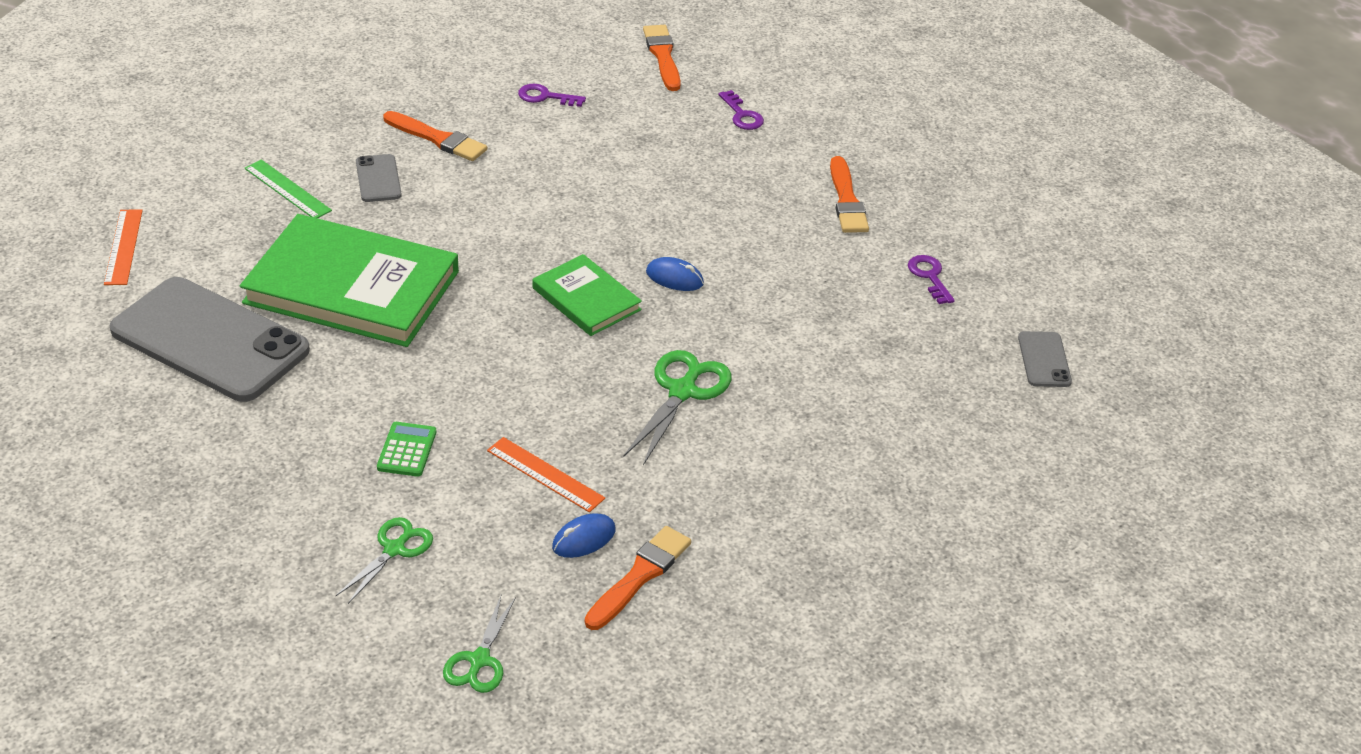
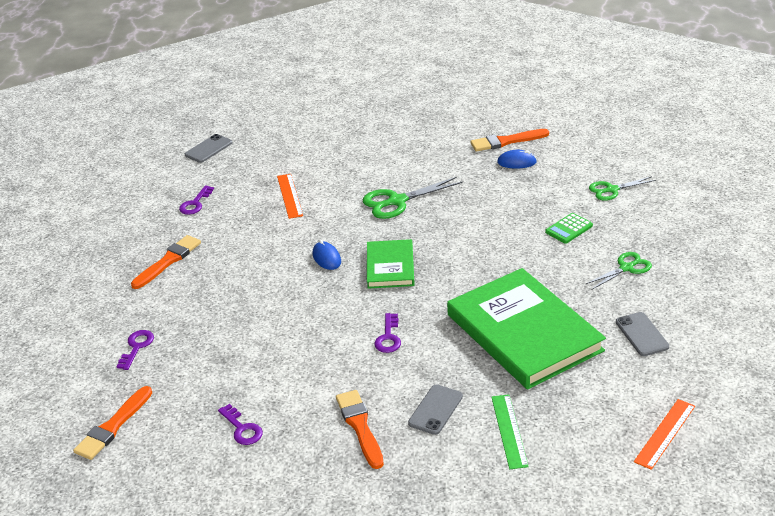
camera: 135 degrees left, 5 degrees down
grey phone [110,277,310,402] -> grey phone [616,312,669,356], size x0.43
green scissors [443,596,516,693] -> green scissors moved to [586,252,652,290]
orange ruler [487,437,605,512] -> orange ruler moved to [277,174,303,219]
none -> purple key [374,313,401,353]

